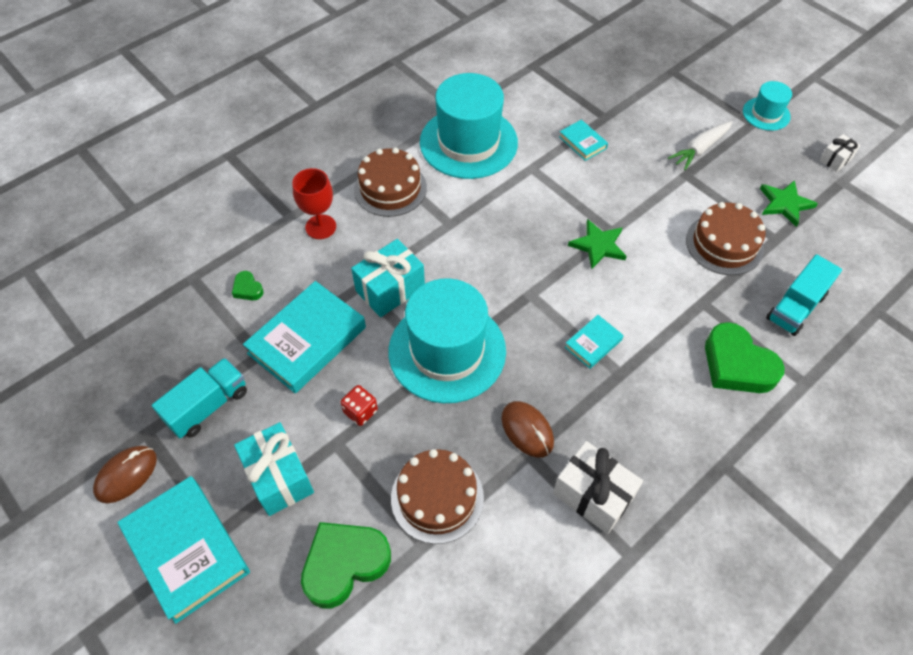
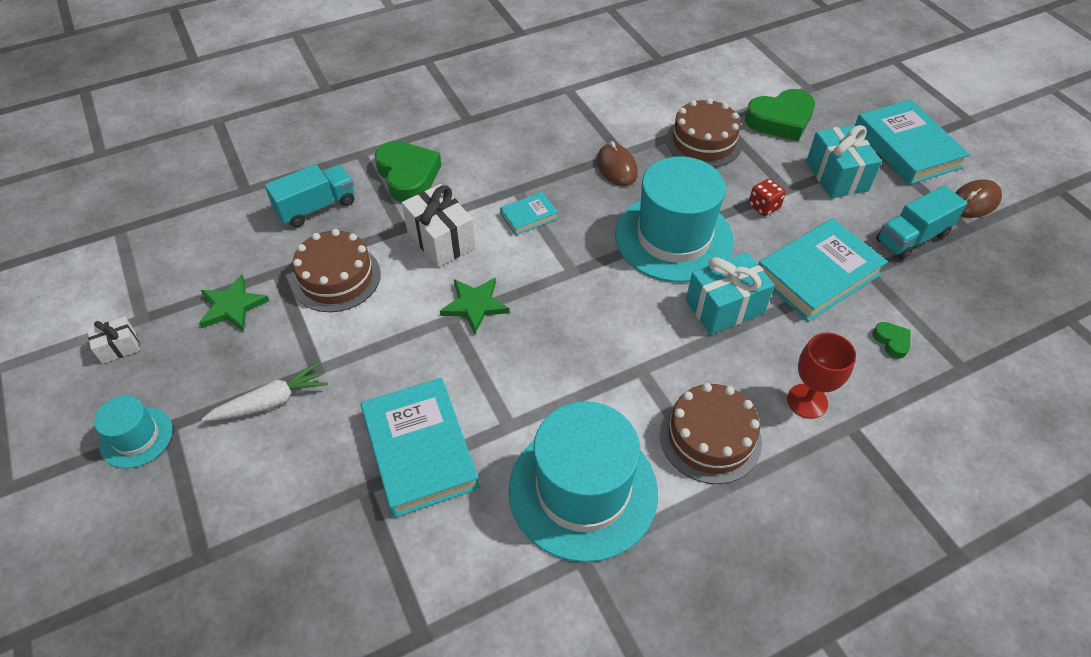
camera: 165 degrees left, 5 degrees down
white gift [553,441,643,534] -> white gift moved to [402,184,476,267]
turquoise book [559,120,608,161] -> turquoise book [361,378,480,518], size x2.04

